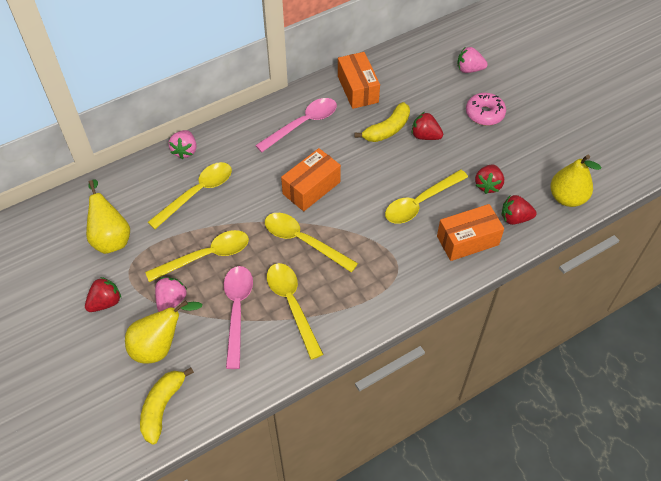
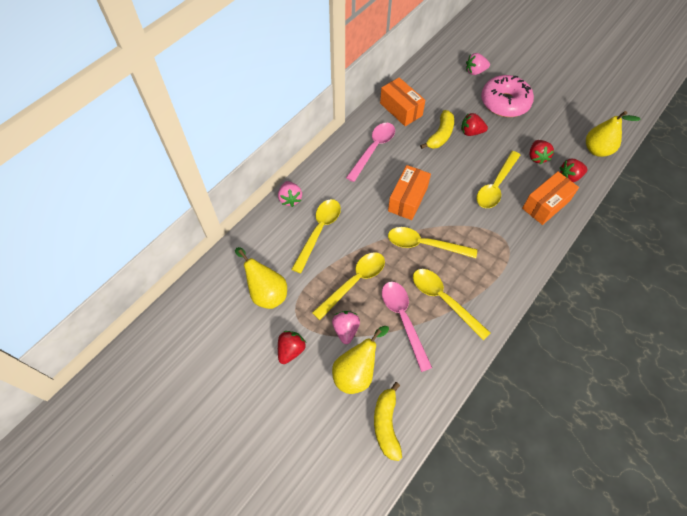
camera: 20 degrees left, 5 degrees up
pink donut [466,93,506,126] -> pink donut [481,75,534,117], size x1.58

